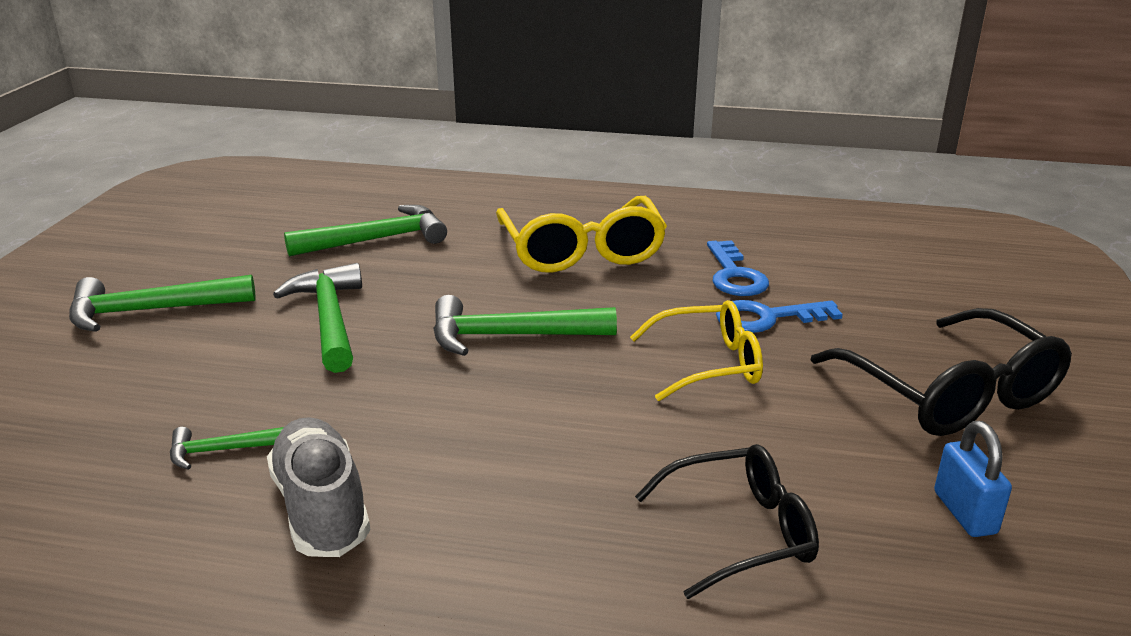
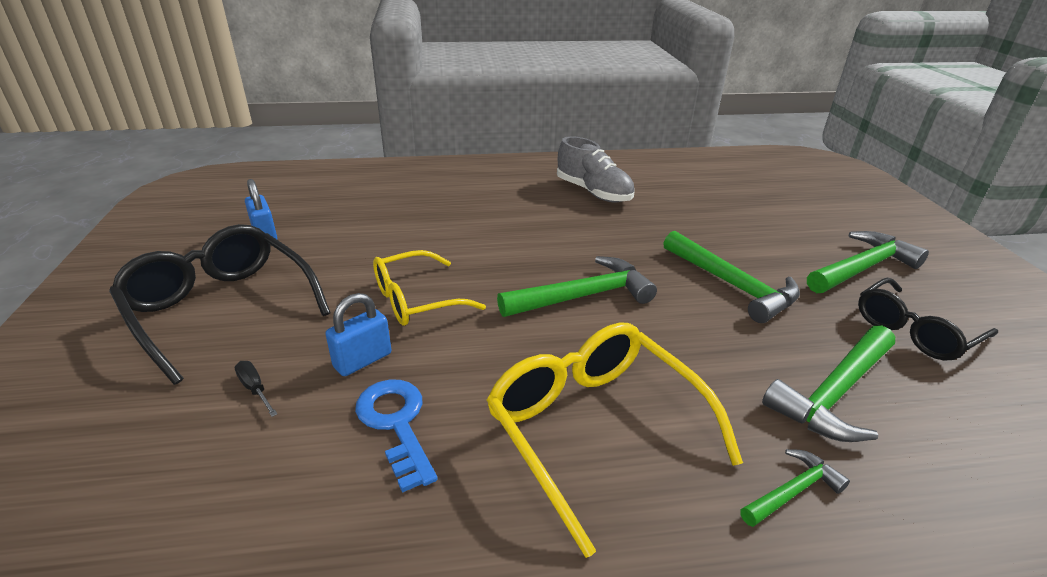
camera: 160 degrees right, 5 degrees up
green hammer [170,427,284,470] -> green hammer moved to [740,449,850,527]
black glasses [635,444,819,599] -> black glasses moved to [858,278,998,361]
blue key [716,300,843,333] -> blue padlock [325,293,391,376]
none -> black screwdriver [234,361,277,417]

